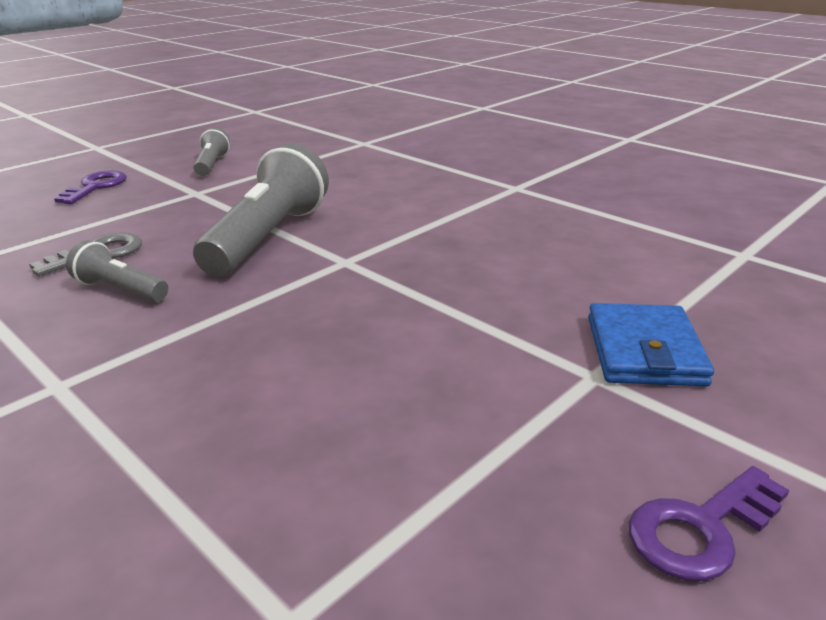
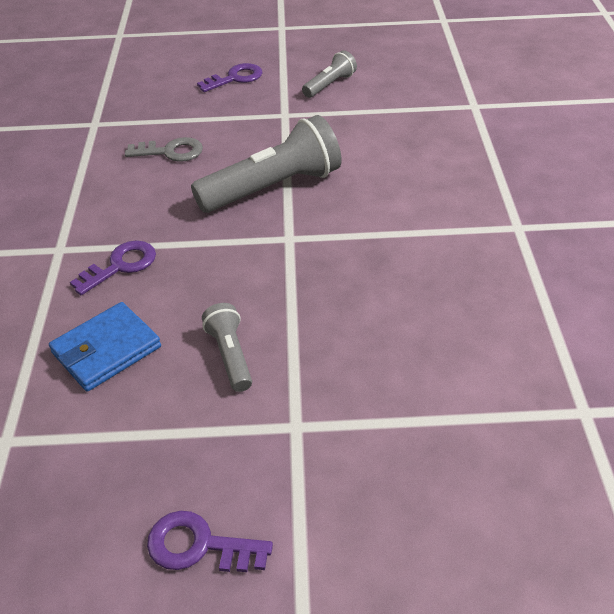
camera: 45 degrees right, 15 degrees up
grey flashlight [66,240,168,302] -> grey flashlight moved to [202,303,252,392]
blue wallet [588,303,714,387] -> blue wallet moved to [49,302,161,392]
none -> purple key [70,240,156,295]

